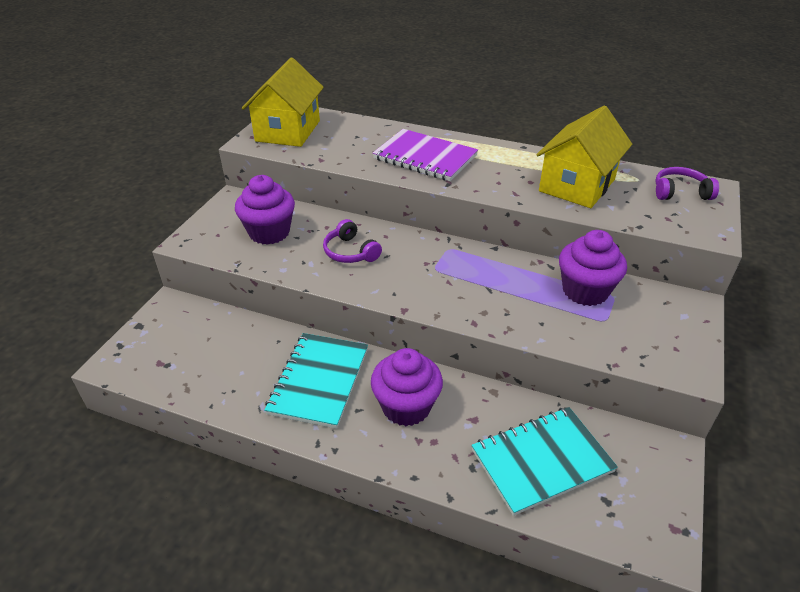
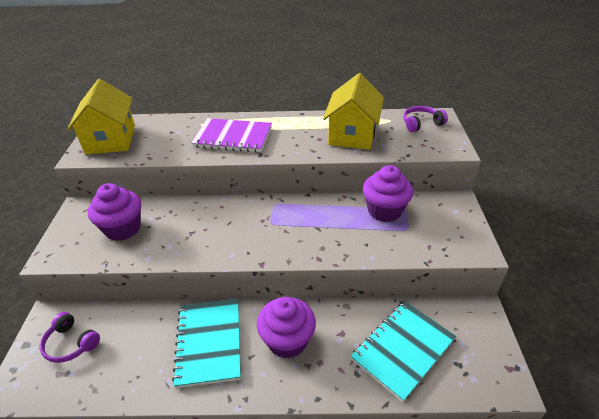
camera: 20 degrees left, 0 degrees up
purple headphones [323,219,382,263] -> purple headphones moved to [39,312,100,363]

